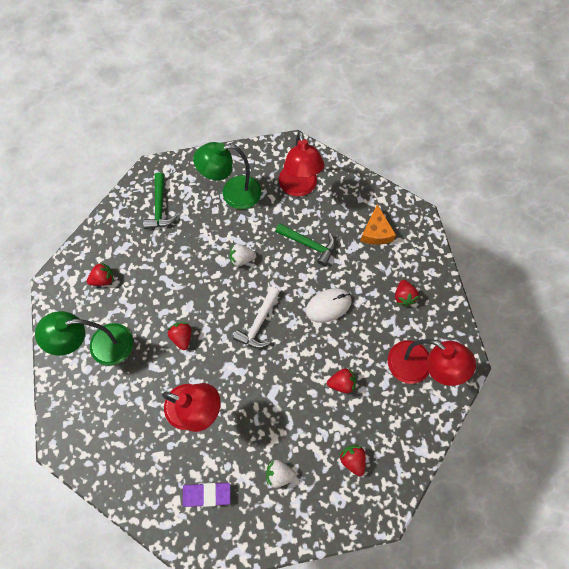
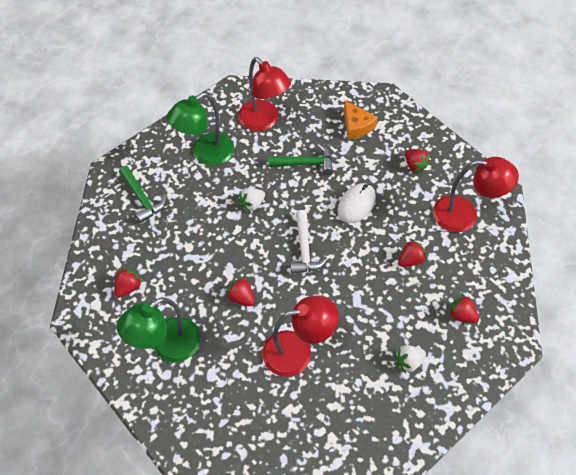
camera: 30 degrees left, 10 degrees down
purple eraser [183,483,231,507] -> none

